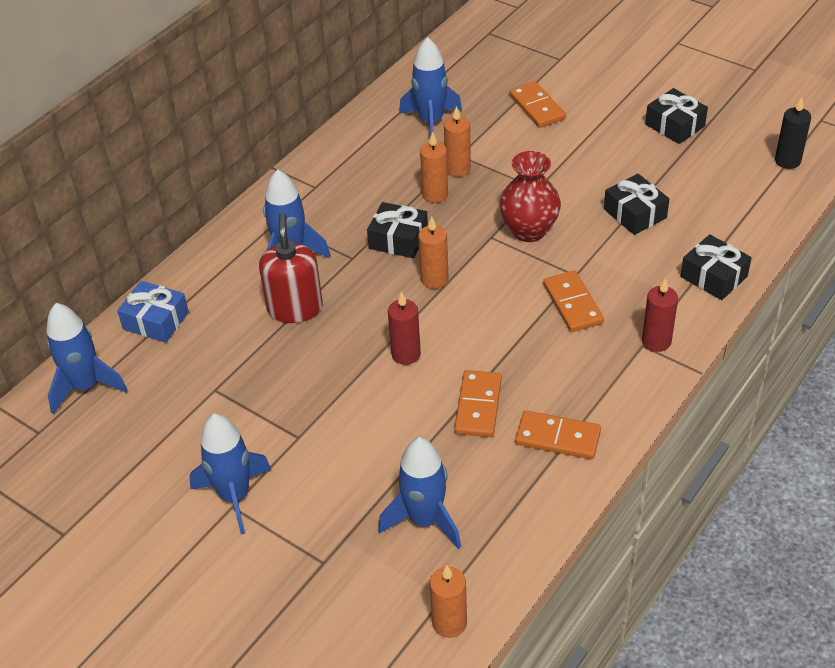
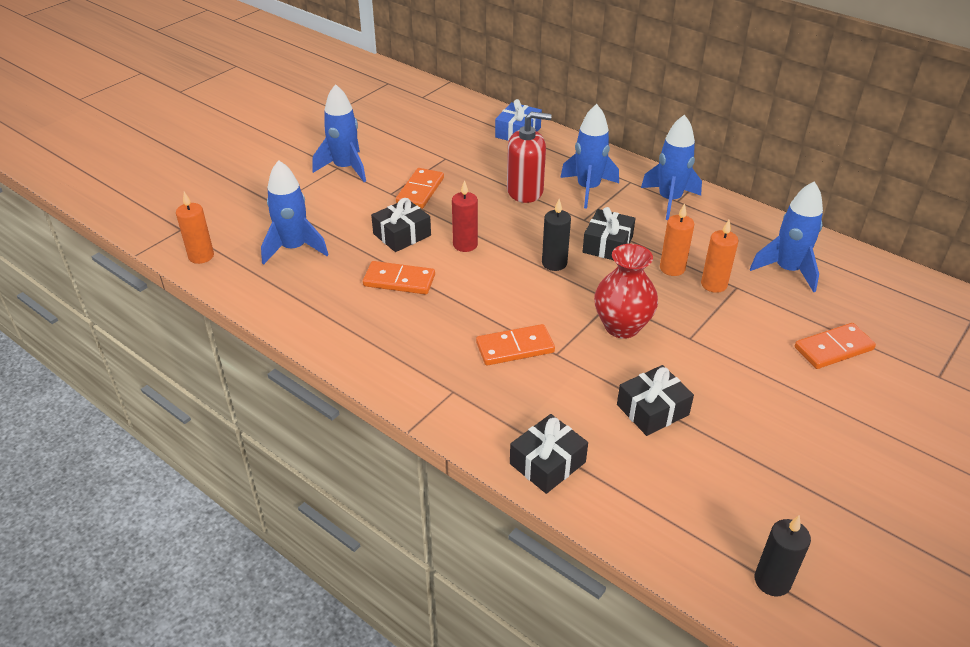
camera: 90 degrees right, 5 degrees down
blue rocket [46,303,128,414] -> blue rocket moved to [641,114,702,220]
orange candle [418,217,449,289] -> black candle [542,199,571,271]
orange domino [515,410,601,459] -> orange domino moved to [396,168,444,209]
red candle [642,278,678,352] -> none
black gift [645,88,708,144] -> black gift moved to [371,198,431,252]

